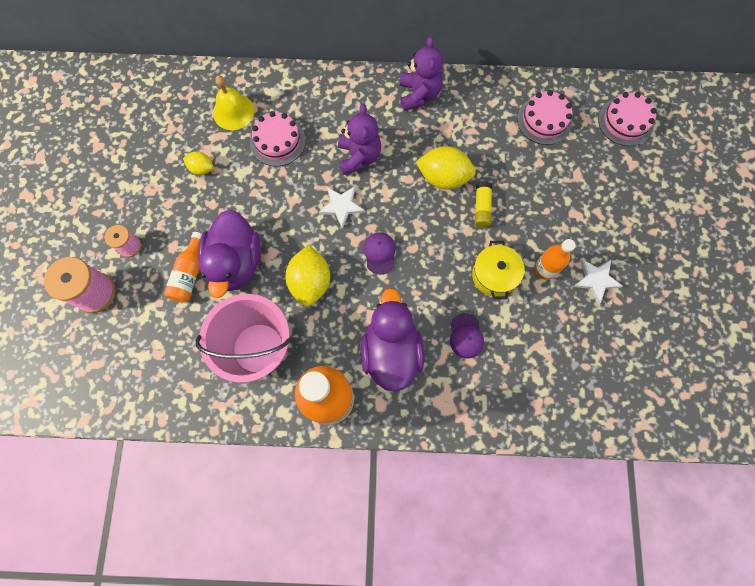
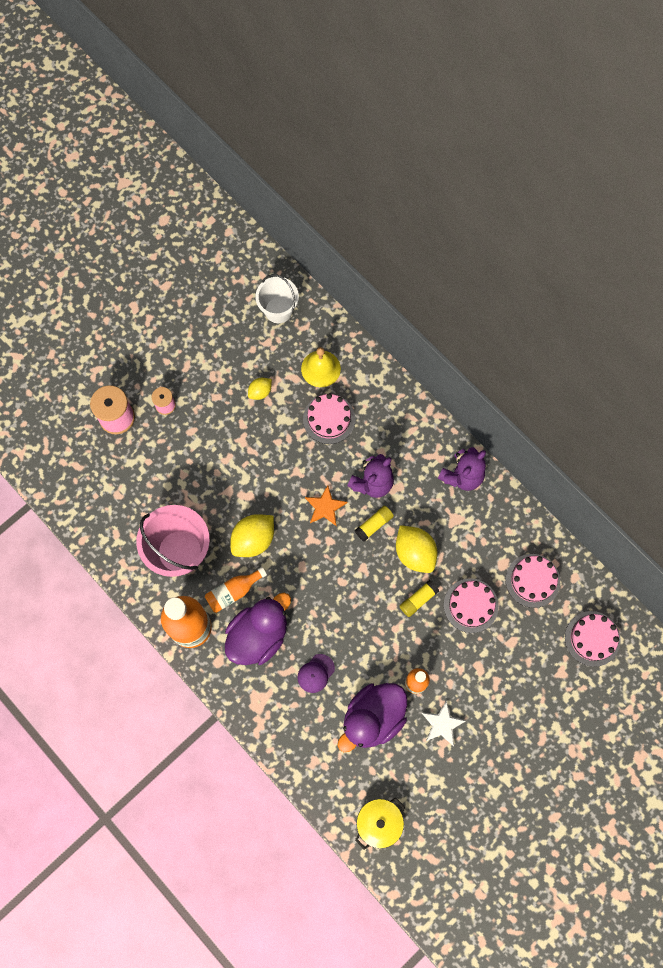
camera: 45 degrees right, 0 degrees up
orange bottle [164,232,202,303] -> orange bottle moved to [205,567,267,613]
yellow lemon [183,152,213,175] -> yellow lemon turned 75 degrees clockwise [248,378,272,400]
purple duck [198,210,261,298] -> purple duck moved to [338,683,407,752]
white star [319,186,365,229] -> orange star [305,485,347,526]
purple cap [363,233,396,275] -> none
yellow pot [472,241,524,299] -> yellow pot moved to [355,798,405,850]
none -> white bucket [255,274,299,323]
none -> yellow glue stick [355,506,394,542]
none -> pink cake [444,578,499,633]

